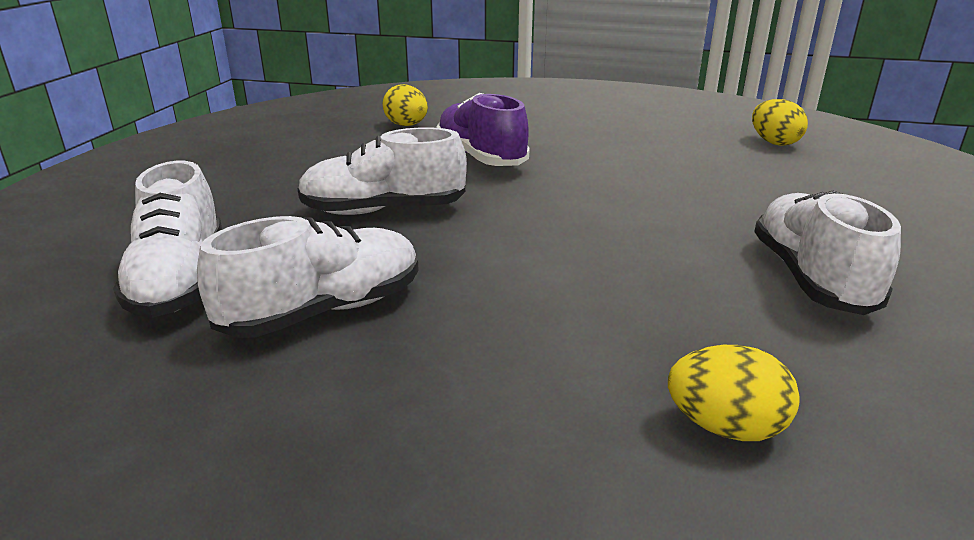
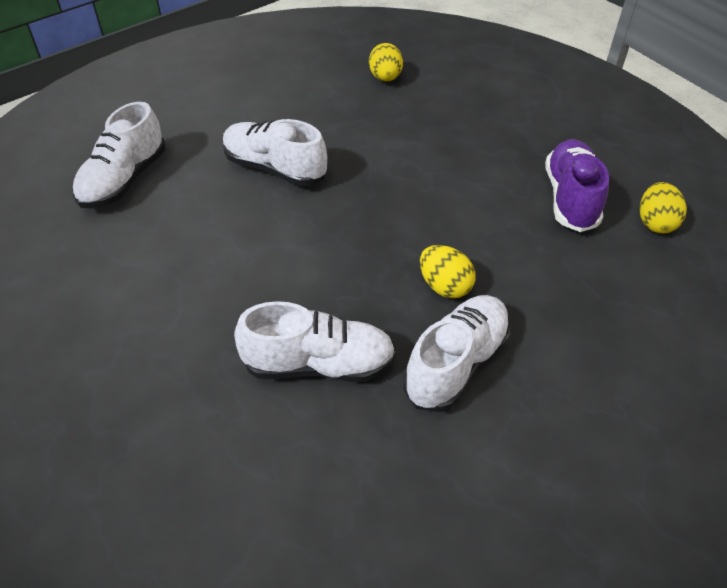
camera: 35 degrees right, 20 degrees up
white shoe [197,216,419,338] -> white shoe moved to [234,301,396,382]
purple shoe [436,93,530,166] -> purple shoe moved to [545,139,609,232]
yellow egg [668,345,800,441] -> yellow egg moved to [420,245,476,298]

